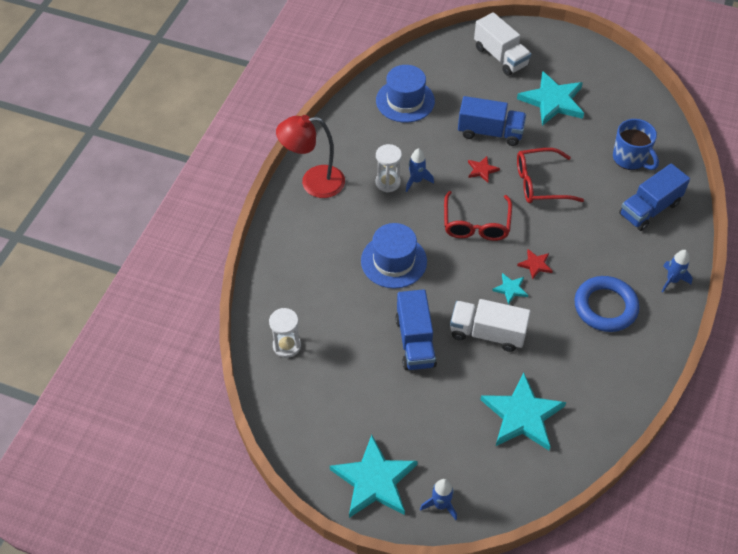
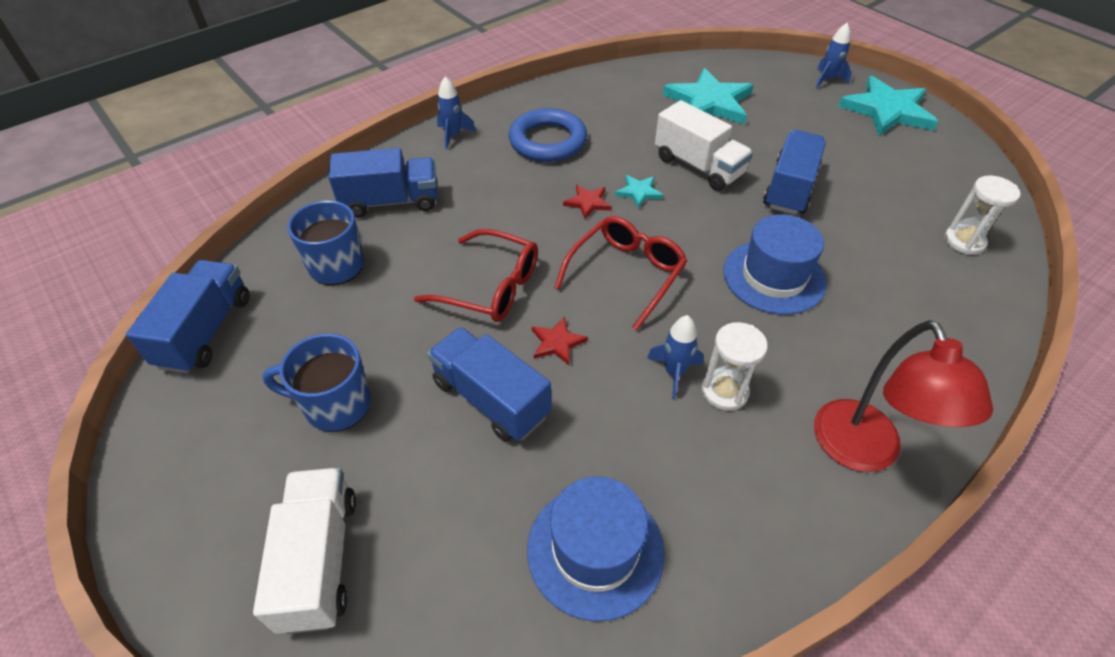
camera: 150 degrees left, 5 degrees down
red lamp [276,115,345,198] -> red lamp turned 60 degrees clockwise [814,320,993,472]
turquoise star [517,71,584,126] -> blue mug [263,333,371,432]
none -> blue truck [126,260,250,374]

